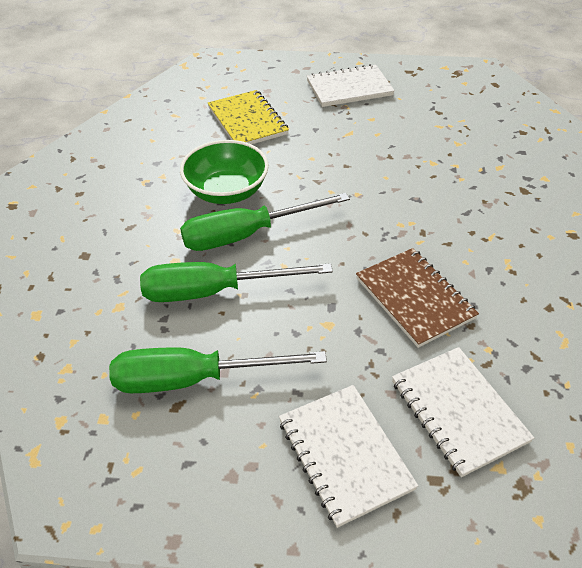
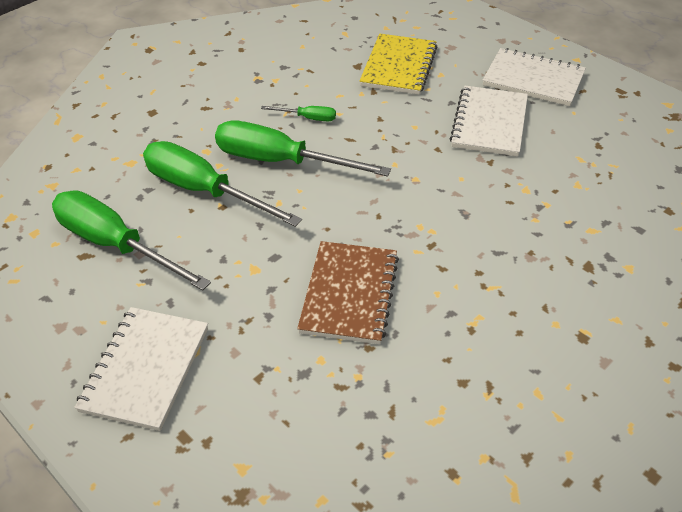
camera: 40 degrees right, 0 degrees up
green bowl [180,140,269,204] -> green screwdriver [261,106,336,121]
white notebook [392,347,534,477] -> white notebook moved to [450,86,528,157]

